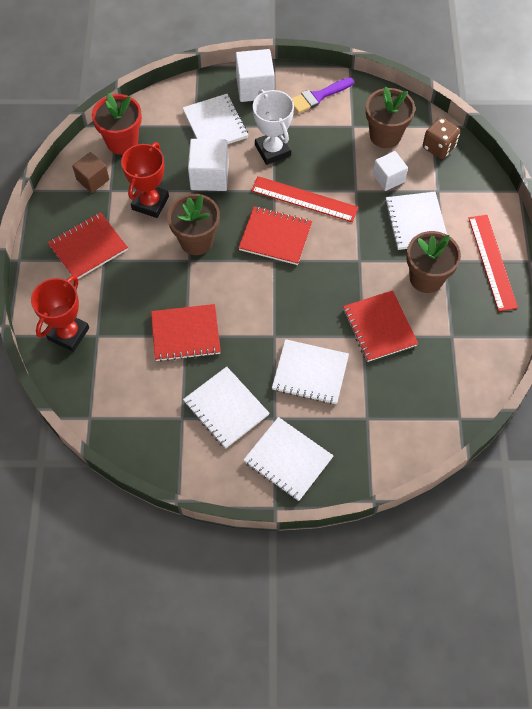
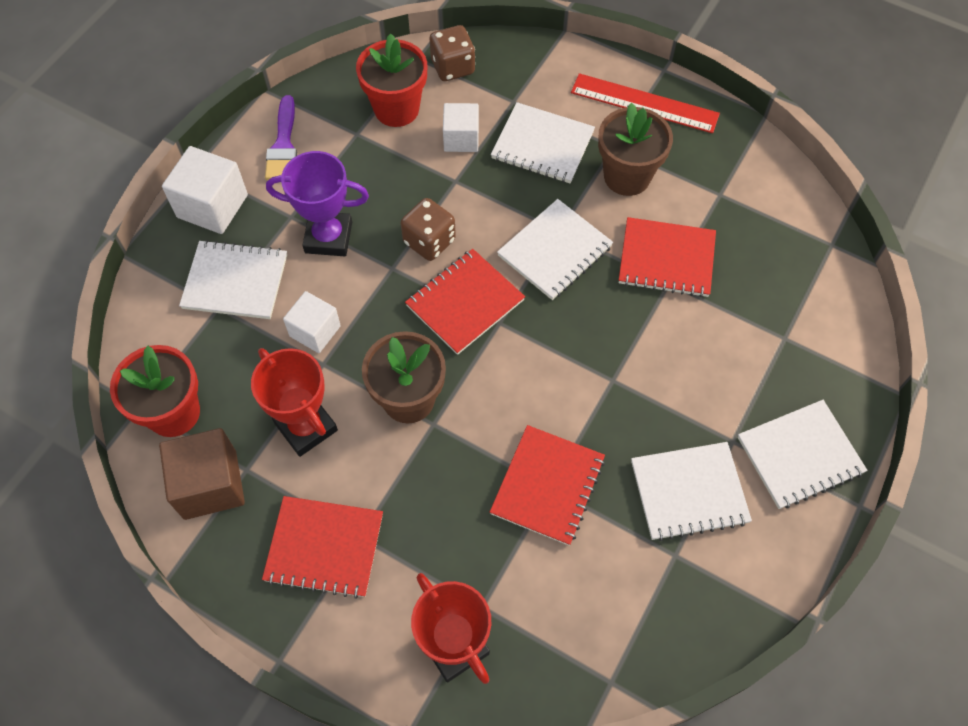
camera: 60 degrees left, 0 degrees up
red notebook [48,212,128,279] -> red notebook turned 75 degrees counterclockwise [262,496,383,599]
brown cube [72,152,109,193] -> brown cube [159,428,245,520], size x1.51
white cube [188,139,229,191] -> white cube [283,291,341,353], size x0.66
red ruler [251,176,358,222] -> brown dice [401,198,456,261]
white trophy [253,90,294,165] -> purple trophy [266,151,369,256]
white notebook [272,339,349,404] -> white notebook moved to [497,199,613,300]
brown flower pot [366,86,415,148] -> red flower pot [356,33,427,127]

